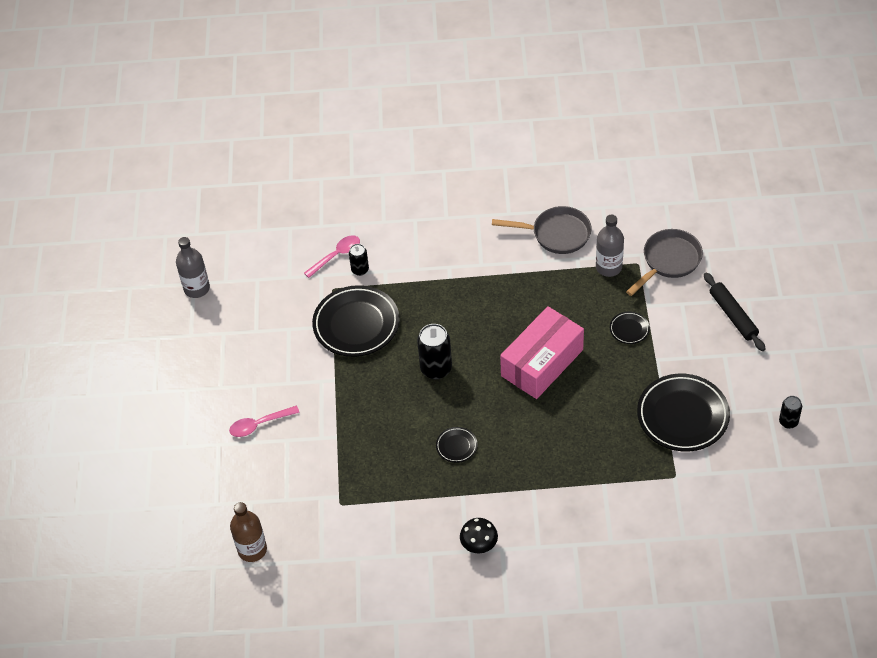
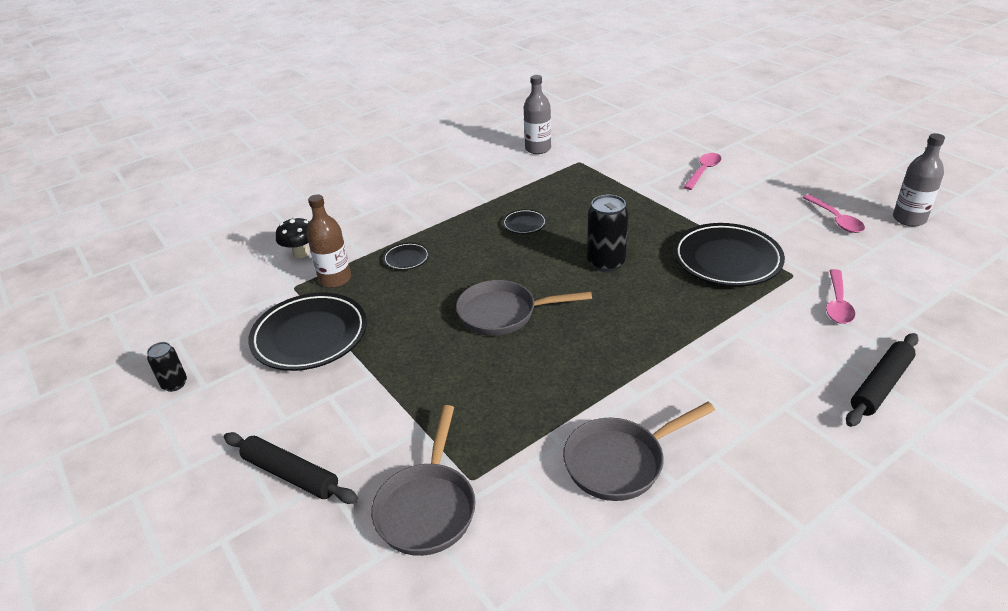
camera: 145 degrees right, 15 degrees down
brown bottle [230,502,267,562] -> brown bottle moved to [306,194,351,288]
black can [349,244,369,276] -> none
black mushroom [460,518,498,553] -> black mushroom moved to [276,217,309,258]
pink box [500,306,584,399] -> grey pan [456,280,592,336]
grey bottle [596,215,624,277] -> grey bottle moved to [524,75,551,154]
black plate [610,311,650,344] -> black plate moved to [383,242,430,270]
none -> pink spoon [802,195,865,233]
none -> black rolling pin [846,333,919,427]

